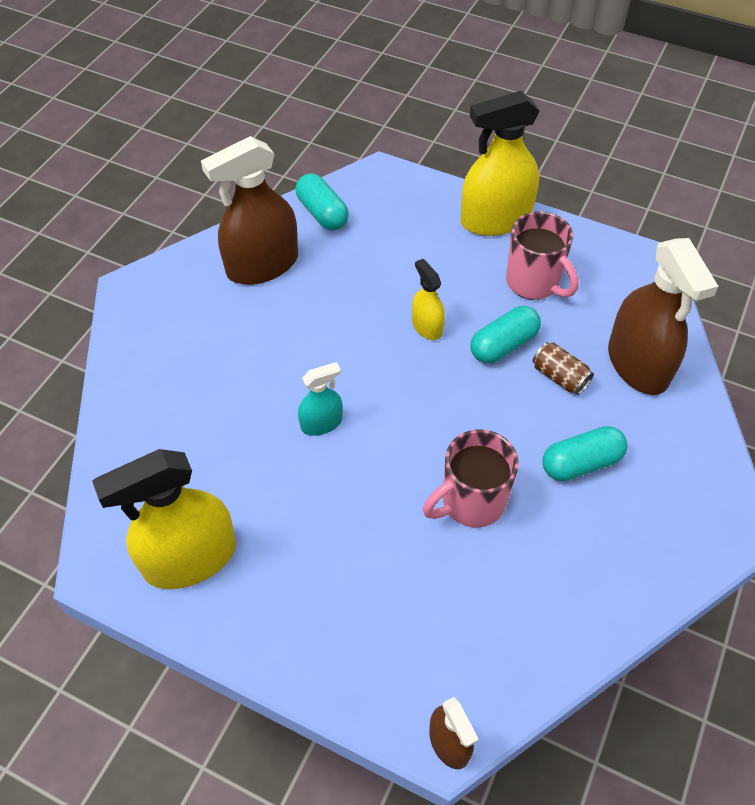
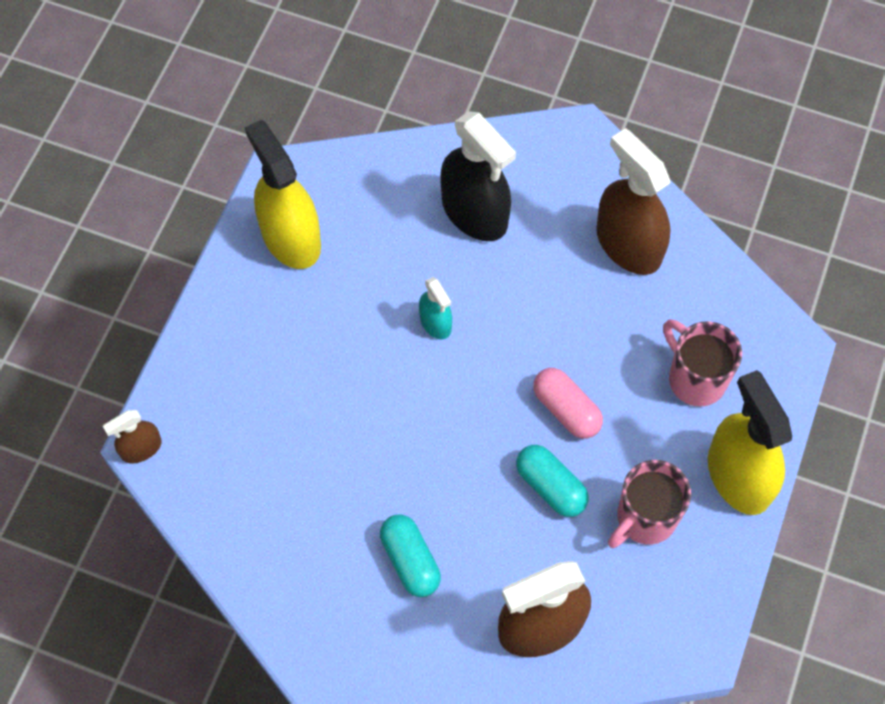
camera: 85 degrees right, 10 degrees up
turquoise capsule [295,173,349,230] -> none
yellow spray bottle [412,259,445,340] -> pink capsule [533,368,603,439]
pink mug [423,430,519,527] -> pink mug moved to [663,319,742,407]
brown can [533,342,594,395] -> none
none -> black spray bottle [440,111,516,241]

